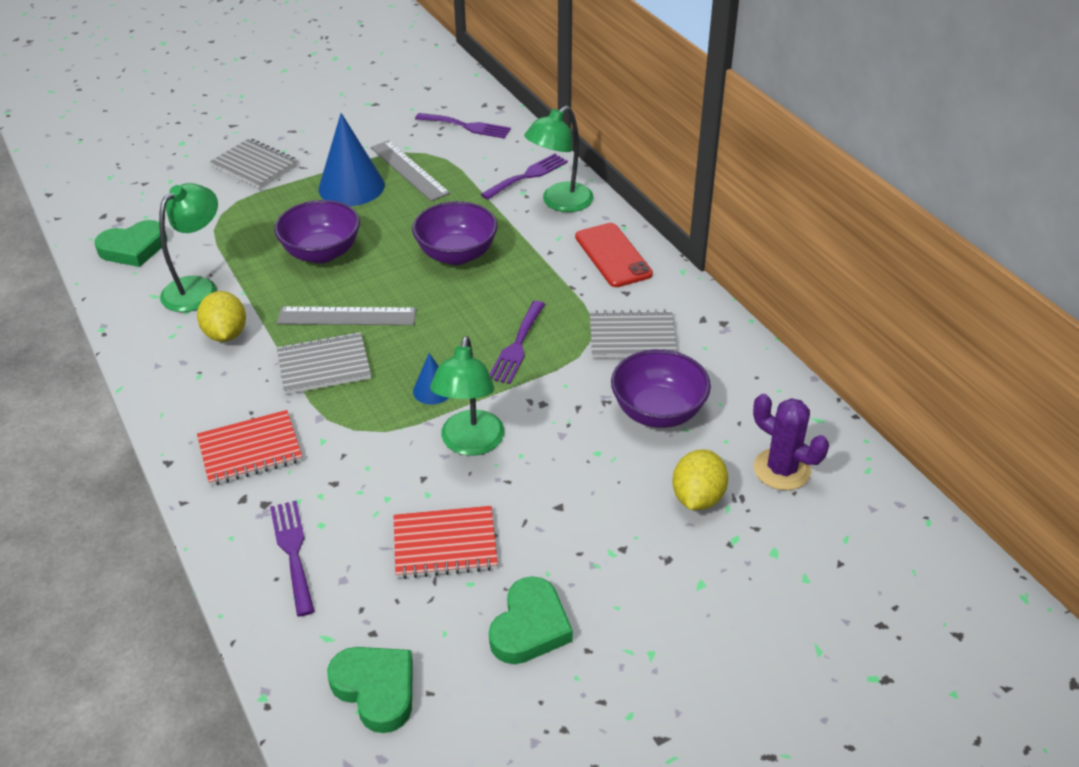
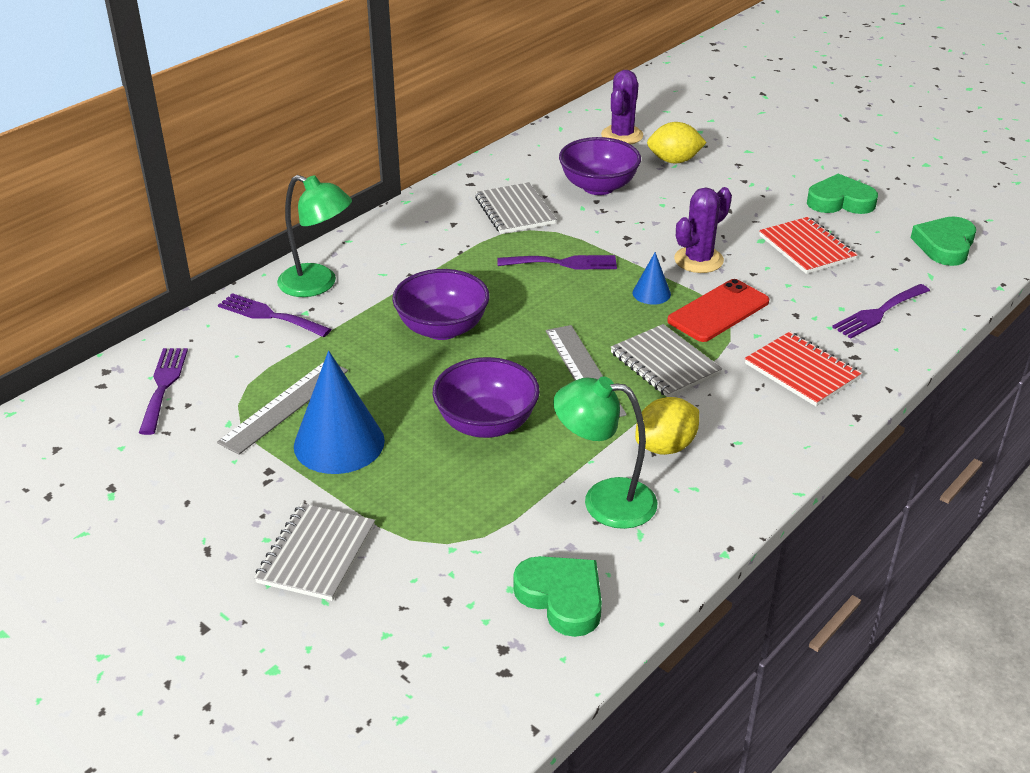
camera: 110 degrees left, 5 degrees down
green lamp [430,336,504,456] -> purple cactus [674,187,732,273]
red phone [575,223,653,287] -> red phone moved to [667,279,769,342]

